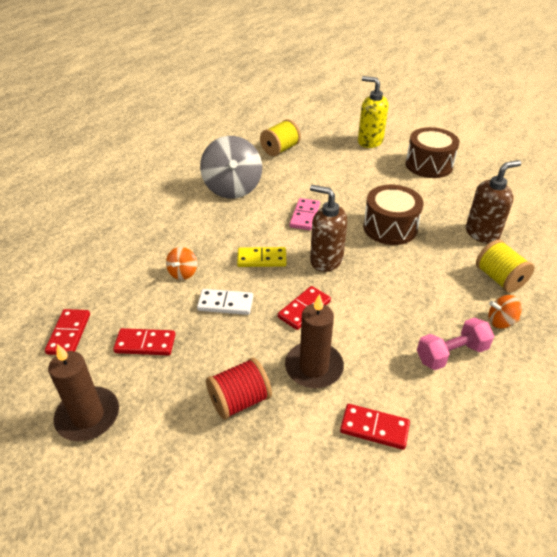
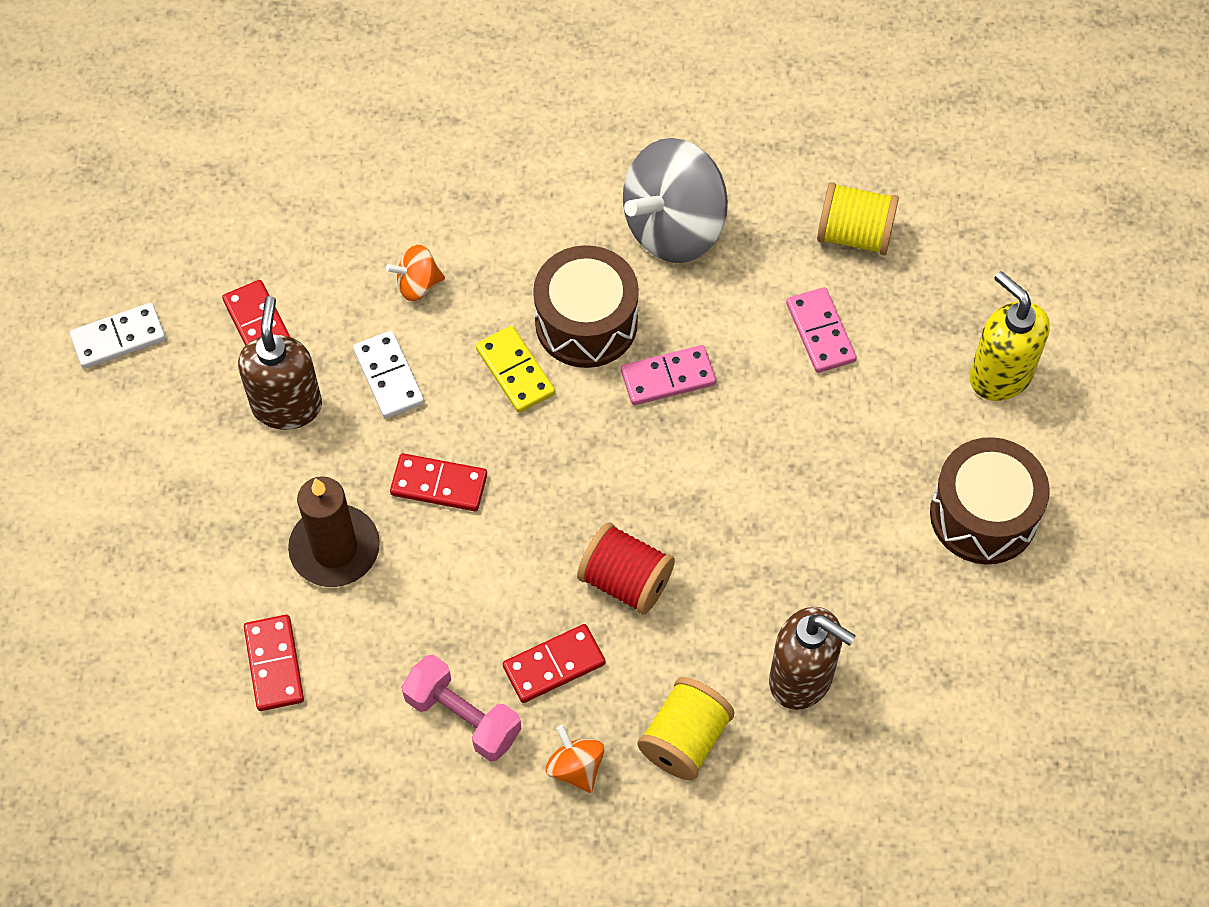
camera: 60 degrees right, 20 degrees up
red domino [45,309,90,355] -> red domino moved to [503,624,605,703]
brown candle [48,344,119,441] -> white domino [70,303,166,369]
red spool [206,358,272,420] -> red spool moved to [577,522,675,615]
brown soap dispenser [310,185,347,272] -> brown soap dispenser moved to [238,296,322,430]
yellow soap dispenser [358,76,388,148] -> yellow soap dispenser turned 45 degrees counterclockwise [969,271,1050,401]
brown drum [363,185,423,245] -> brown drum moved to [533,245,639,368]
none -> pink domino [786,287,857,373]

